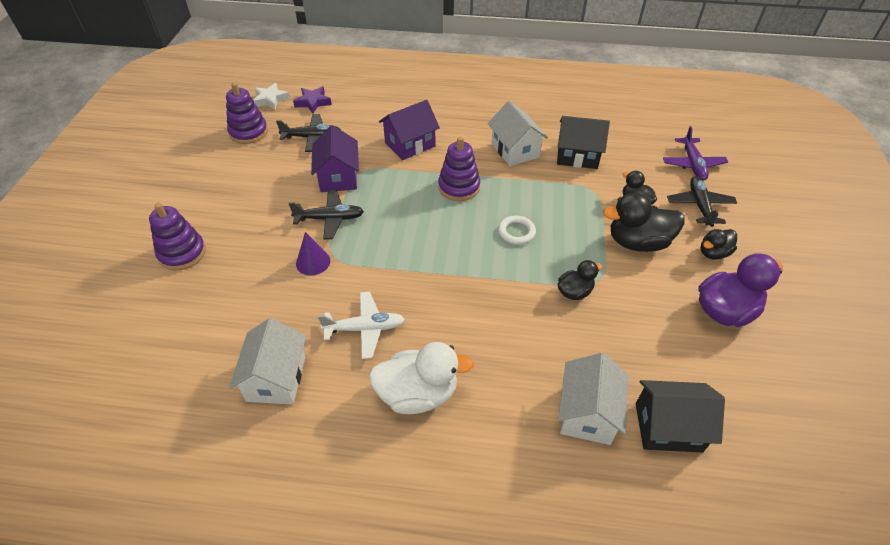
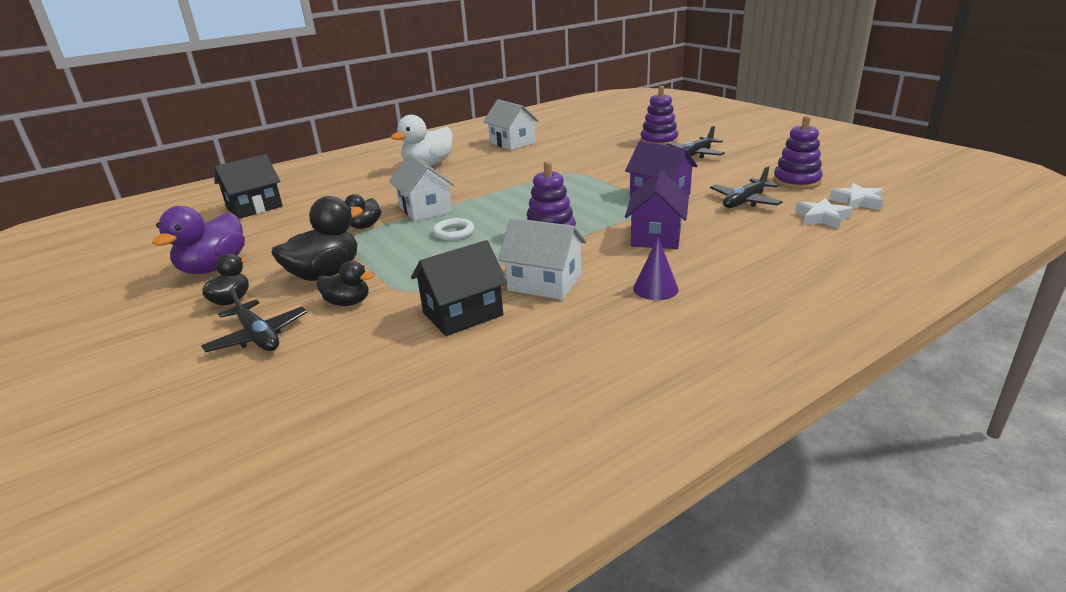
camera: 140 degrees right, 20 degrees down
black plane [288,190,364,239] -> black plane moved to [667,126,725,158]
purple star [293,87,332,114] -> white star [795,198,853,229]
purple cone [296,232,330,275] -> purple cone moved to [633,237,678,300]
white plane [318,292,405,359] -> none
white house [558,353,629,445] -> white house moved to [389,153,455,221]
purple plane [663,126,728,181] -> none

